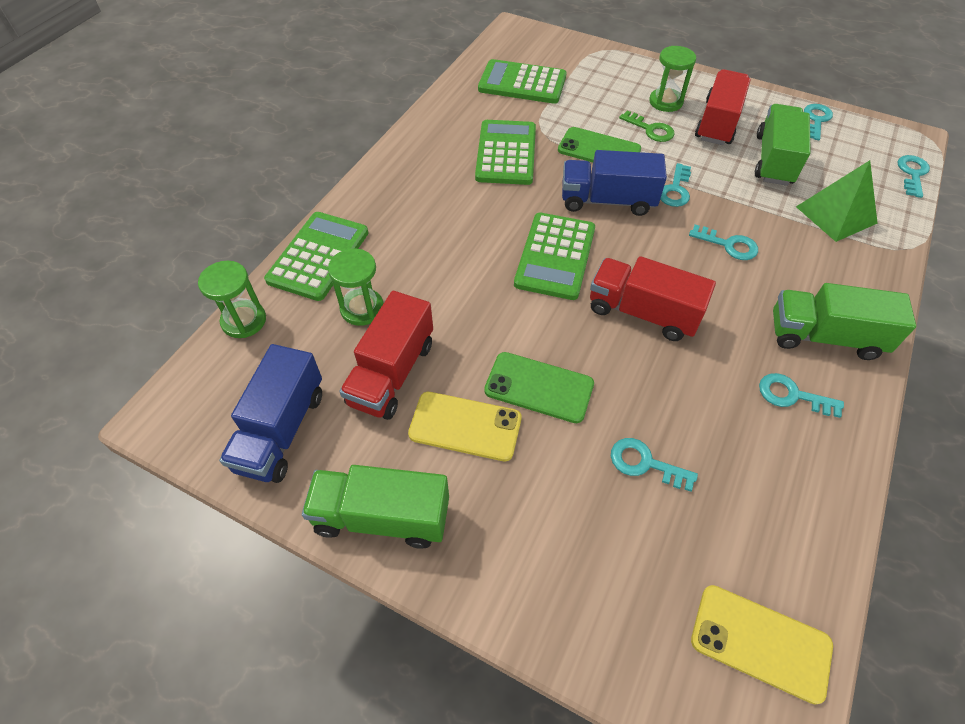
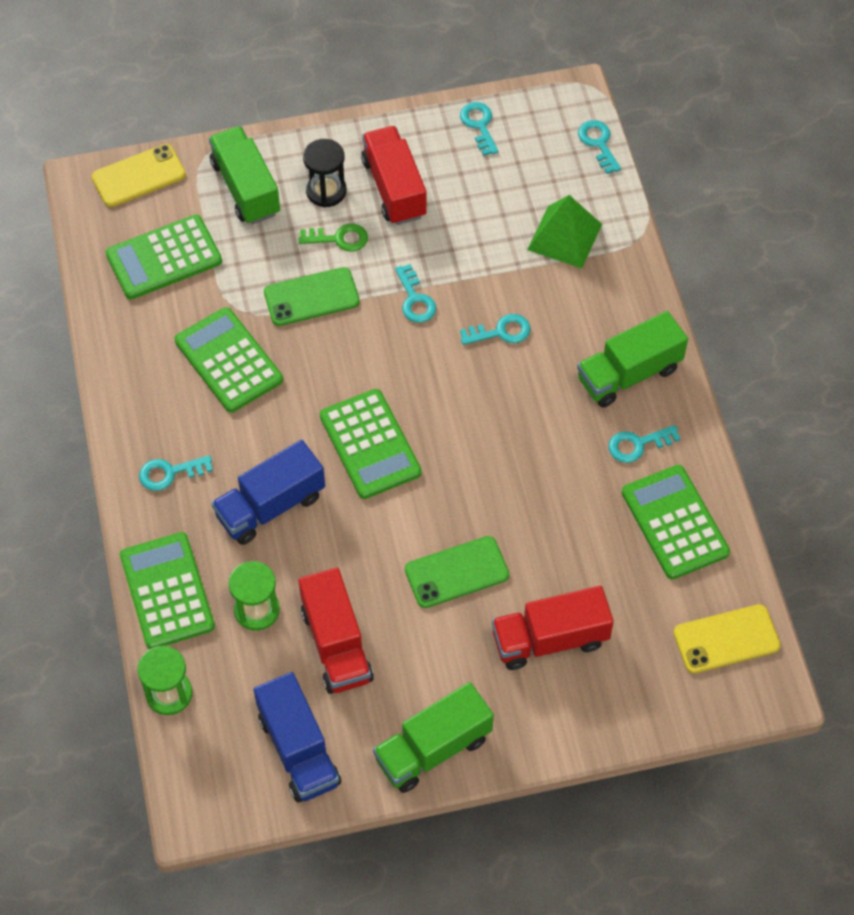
camera: 40 degrees left, 5 degrees up
yellow phone [408,392,522,461] -> yellow phone moved to [92,144,186,207]
blue truck [562,150,667,216] -> blue truck moved to [211,440,325,545]
red truck [590,256,716,341] -> red truck moved to [492,586,614,670]
turquoise key [611,438,698,492] -> turquoise key moved to [139,455,213,491]
green hourglass [649,46,696,112] -> black hourglass [303,139,346,207]
green truck [755,104,811,186] -> green truck moved to [209,126,280,224]
none -> green calculator [622,465,730,580]

